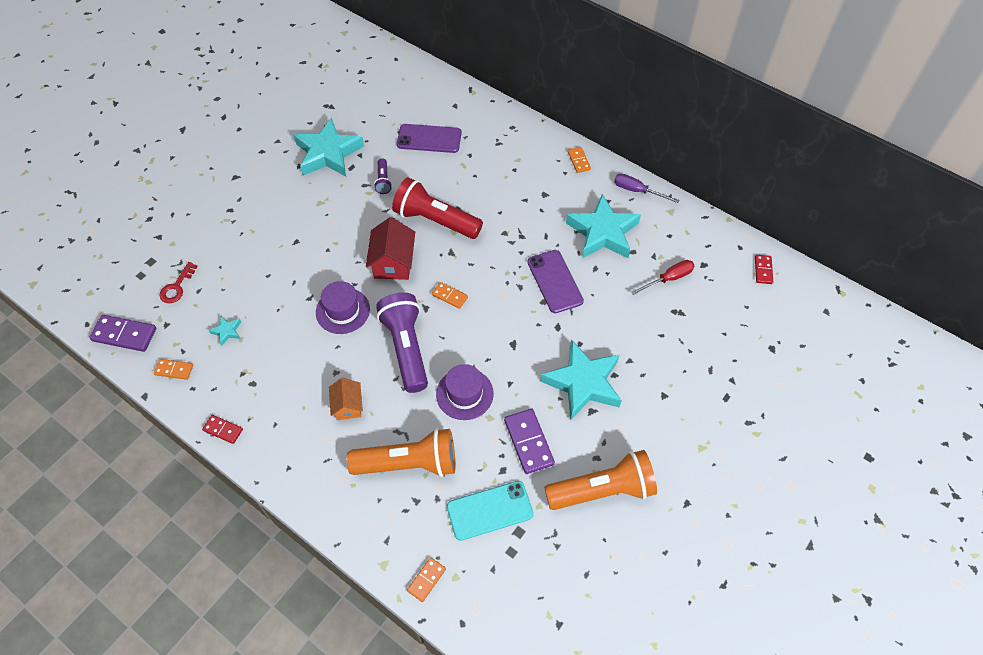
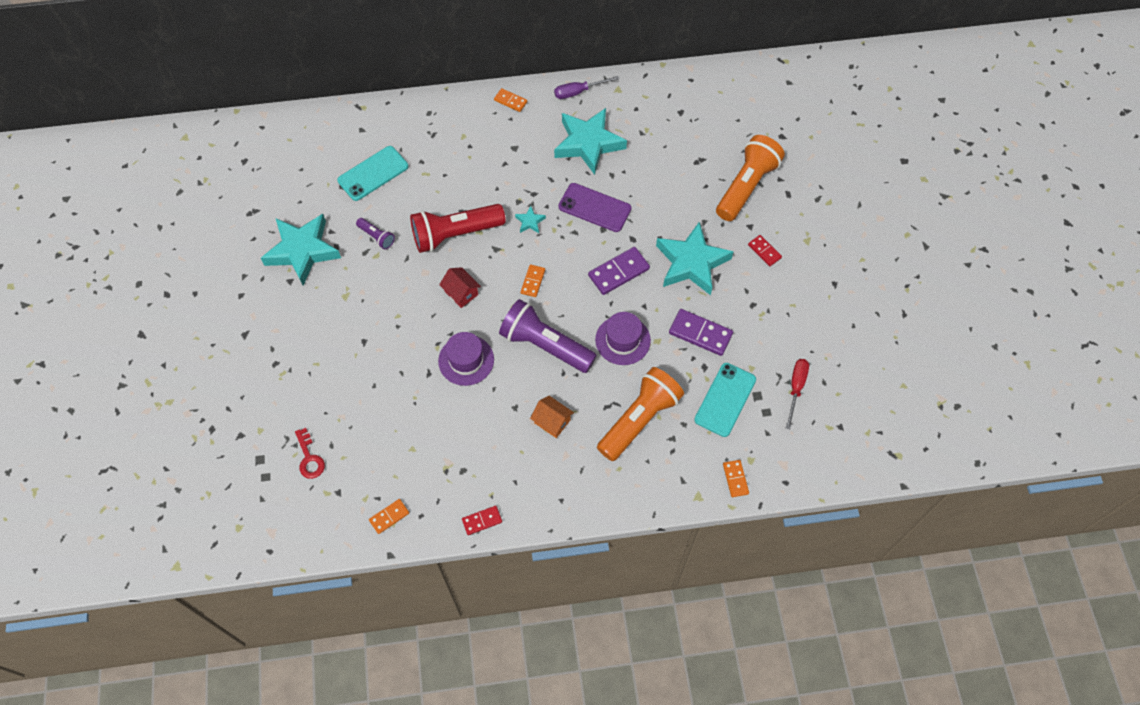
camera: 45 degrees left, 5 degrees up
purple domino [89,315,156,352] -> purple domino moved to [588,247,650,295]
turquoise star [209,316,241,346] -> turquoise star moved to [515,206,546,233]
red house [366,217,415,280] -> red house [439,267,481,308], size x0.64
purple phone [397,124,462,153] -> turquoise phone [337,146,409,201]
orange domino [432,282,468,309] -> orange domino turned 60 degrees counterclockwise [521,265,545,297]
orange flashlight [544,450,657,510] -> orange flashlight moved to [716,135,785,221]
red screwdriver [631,260,694,295] -> red screwdriver moved to [786,359,809,429]
red domino [755,255,773,284] -> red domino moved to [748,235,782,266]

